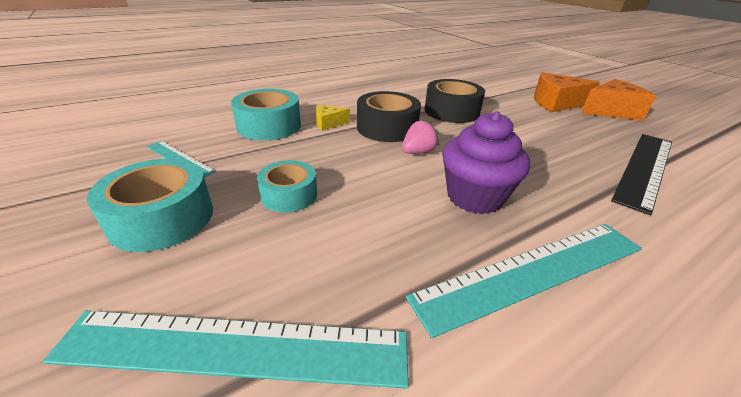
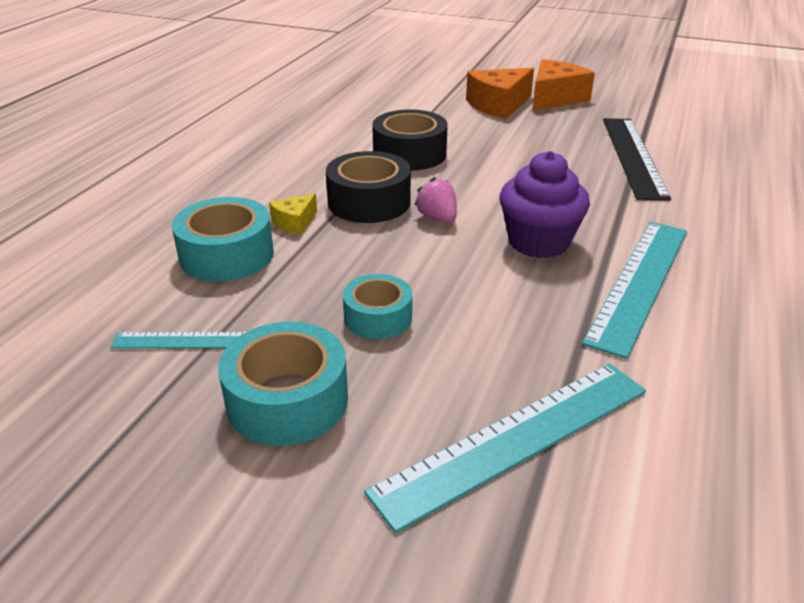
camera: 35 degrees left, 0 degrees up
pink strawberry [402,119,439,154] -> pink strawberry turned 45 degrees counterclockwise [414,177,457,223]

